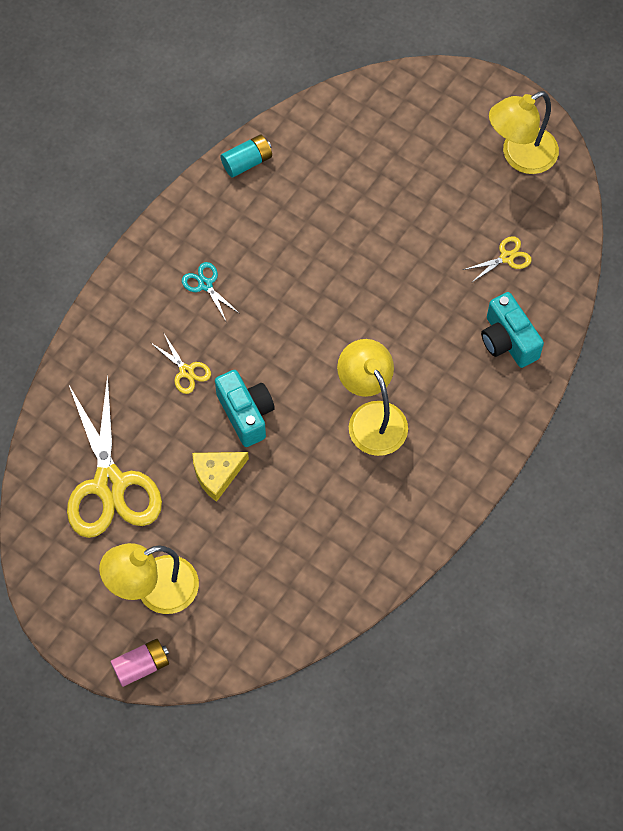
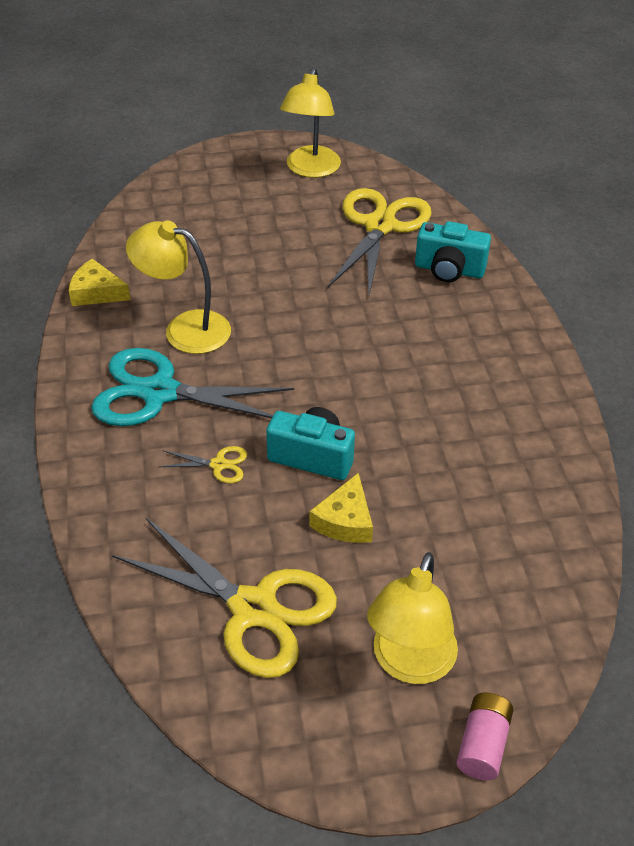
camera: 45 degrees left, 20 degrees down
turquoise scissors [182,262,239,321] -> turquoise scissors [91,348,294,426], size x2.37
turquoise battery [220,134,272,177] -> yellow cheese [69,259,130,306]
yellow lamp [337,339,408,456] -> yellow lamp moved to [126,221,231,354]
yellow scissors [463,236,532,283] -> yellow scissors [328,188,432,295], size x2.37

